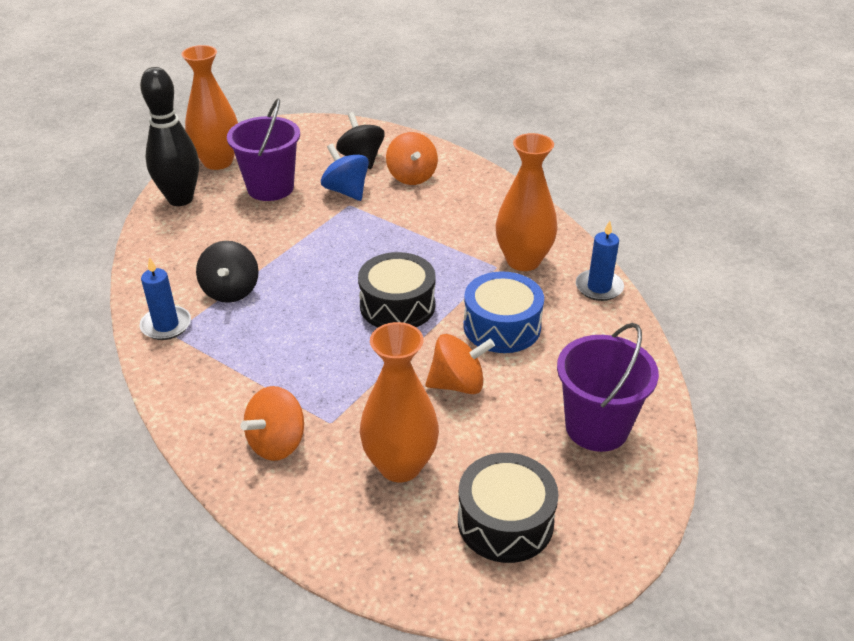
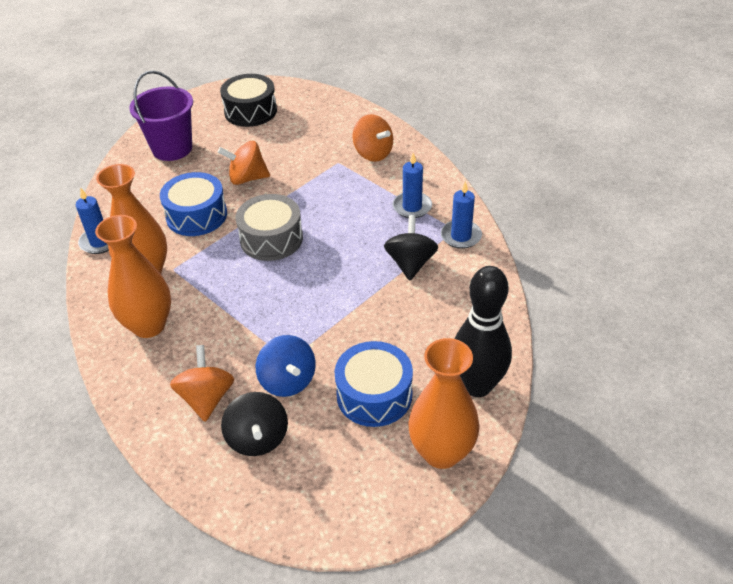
camera: 170 degrees left, 5 degrees up
purple bucket [227,98,300,201] -> blue drum [334,341,413,427]
orange spinning top [240,386,304,461] -> orange spinning top turned 90 degrees clockwise [353,114,393,162]
black drum [358,252,436,327] -> grey drum [236,194,303,261]
orange vase [360,322,439,482] -> orange vase moved to [95,215,171,338]
none -> blue candle [392,153,432,218]

